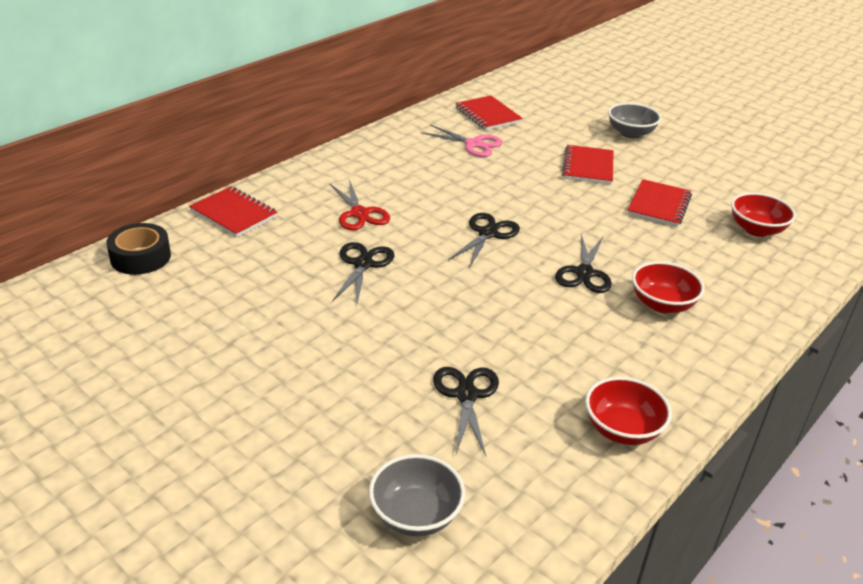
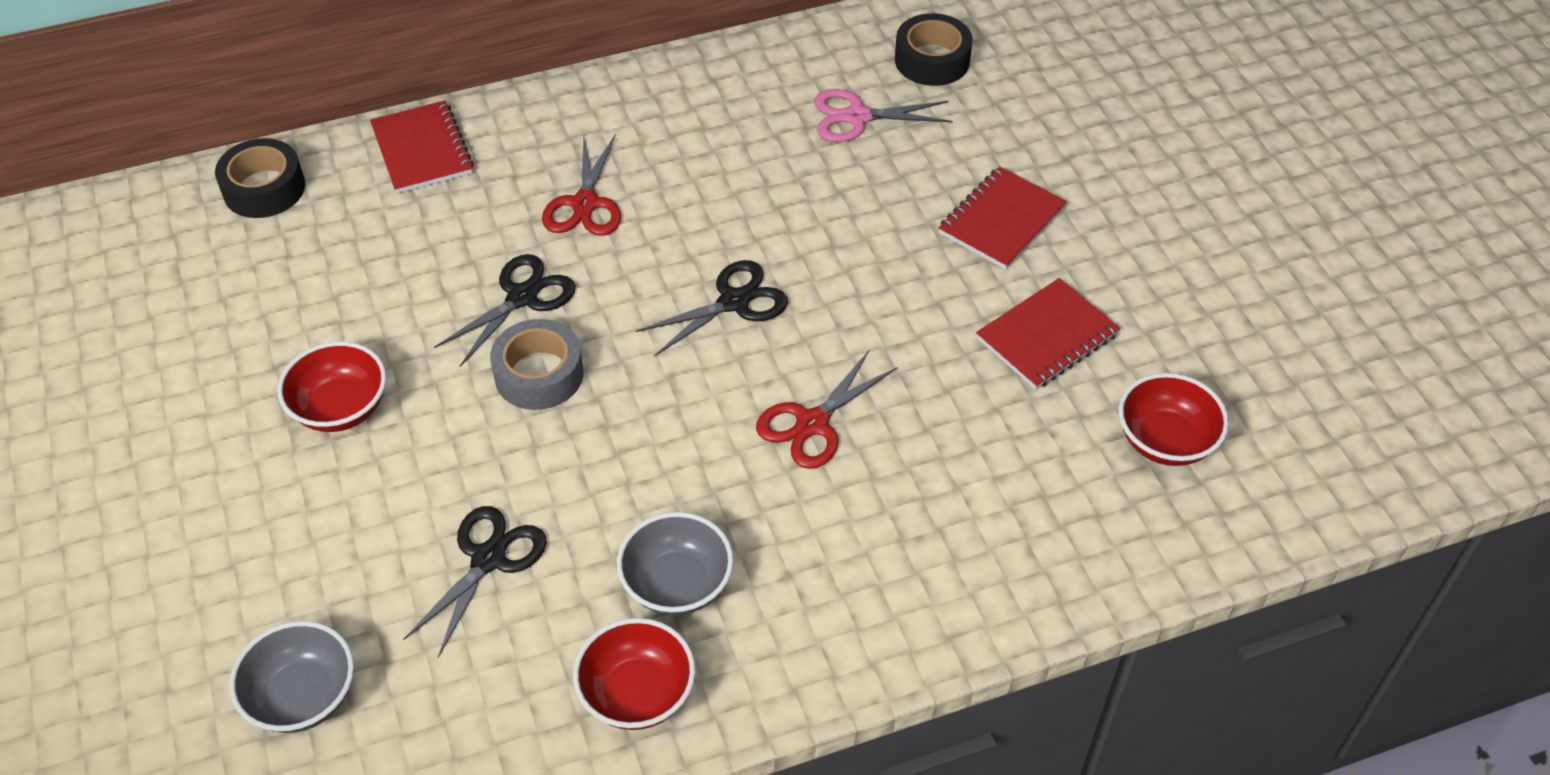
camera: 30 degrees right, 15 degrees up
pink scissors [421,124,503,157] -> pink scissors turned 120 degrees clockwise [814,89,953,142]
red notebook [455,96,523,130] -> black tape [895,13,973,86]
black scissors [555,234,612,293] -> red scissors [756,350,897,469]
grey bowl [608,103,661,138] -> grey bowl moved to [617,512,733,615]
red bowl [632,261,705,313] -> red bowl moved to [277,341,386,432]
none -> grey tape [490,319,584,410]

